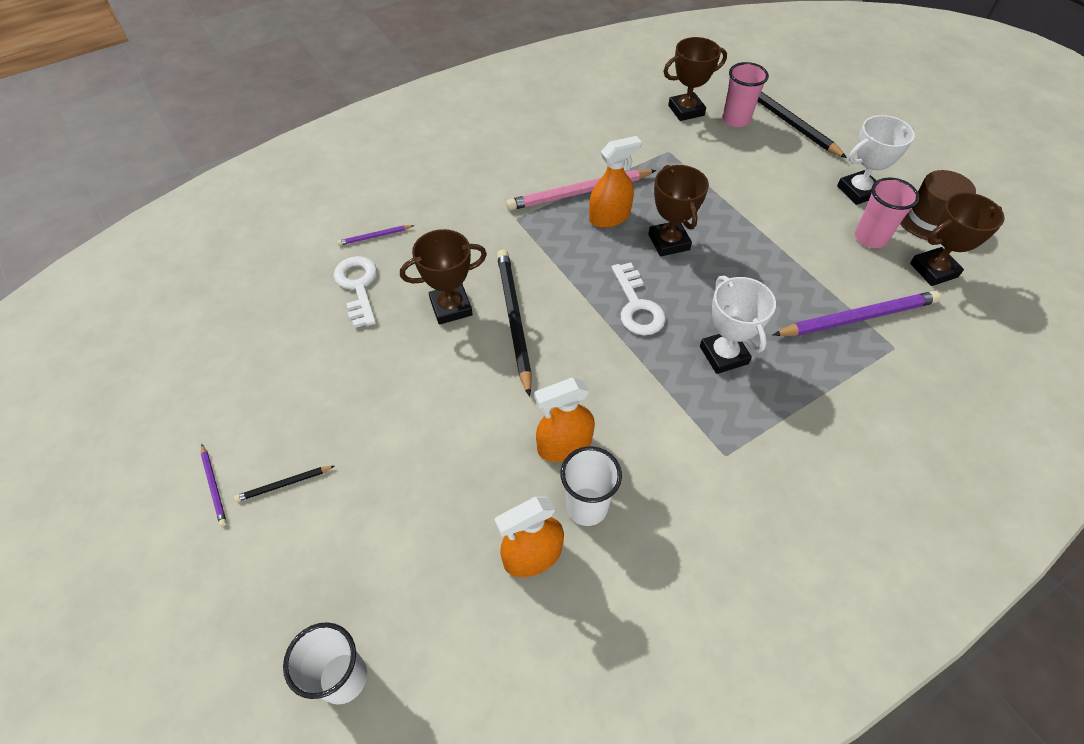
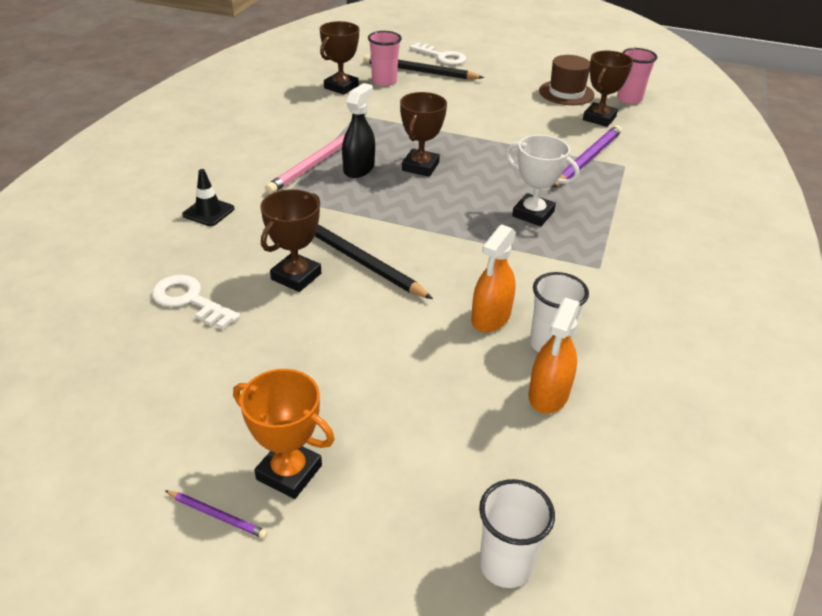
camera: 40 degrees left, 15 degrees down
black pencil [234,466,335,502] -> orange trophy [233,369,335,499]
purple pencil [337,225,414,246] -> none
orange spray bottle [589,136,642,228] -> black spray bottle [342,83,375,178]
white key [611,262,666,335] -> white key moved to [410,42,466,65]
brown trophy [648,165,709,256] -> brown trophy turned 75 degrees clockwise [400,92,447,177]
white trophy [837,115,915,205] -> none
pink cup [855,178,919,248] -> pink cup moved to [617,48,657,104]
none -> black traffic cone [182,169,235,226]

